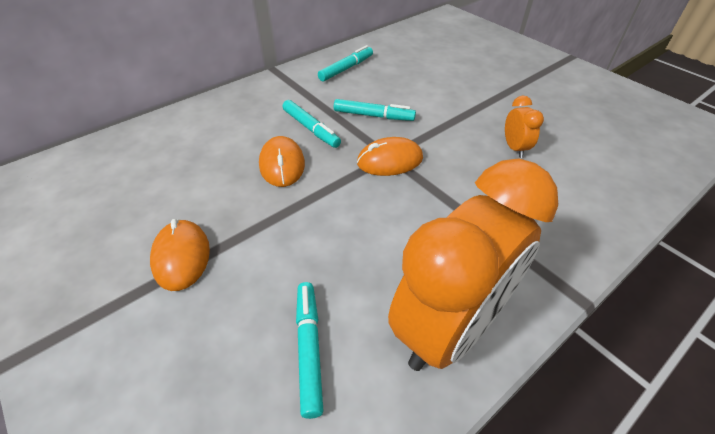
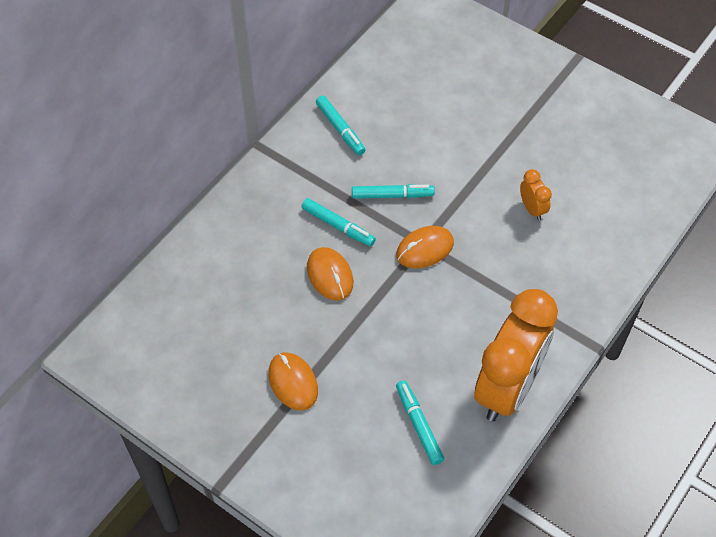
camera: 15 degrees left, 10 degrees up
turquoise marker [318,45,373,81] -> turquoise marker turned 120 degrees clockwise [316,96,365,155]

